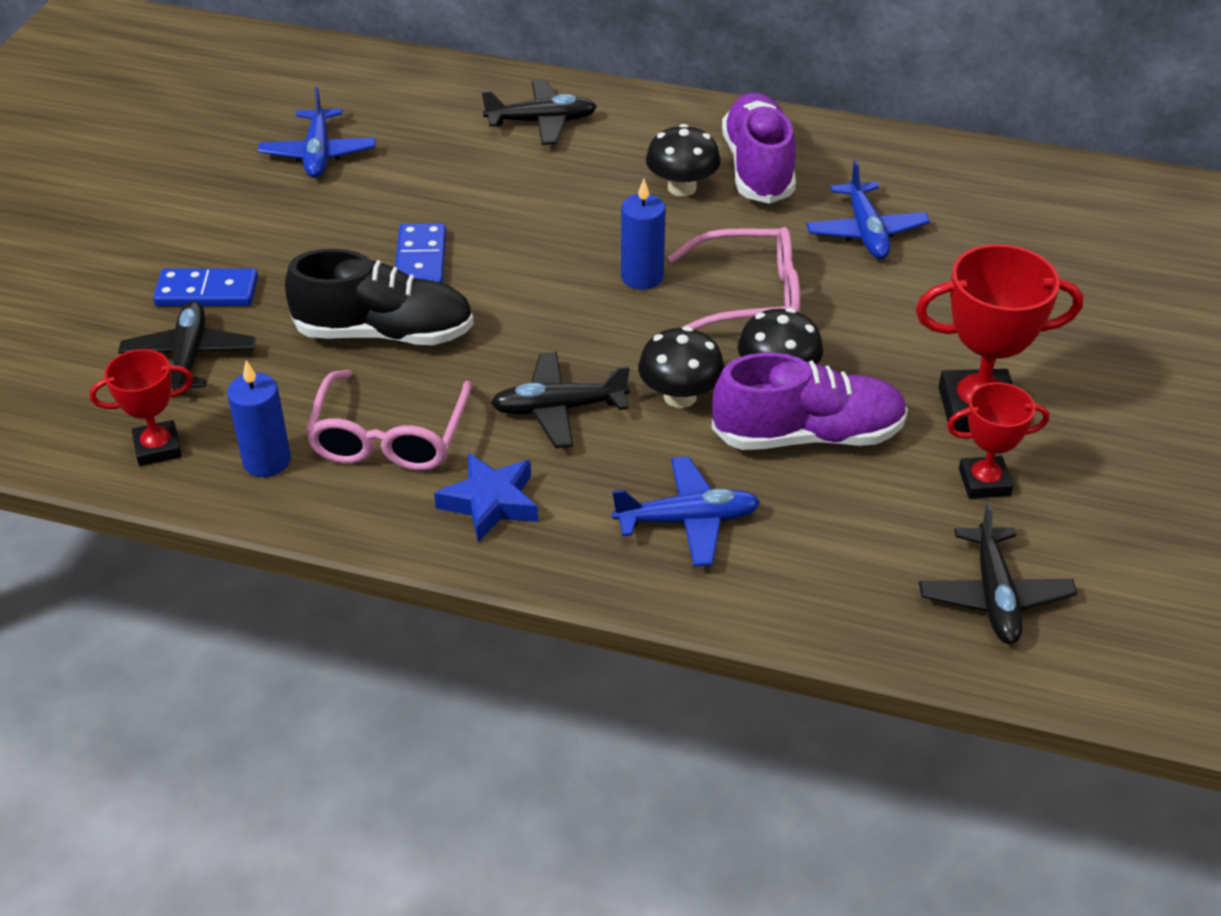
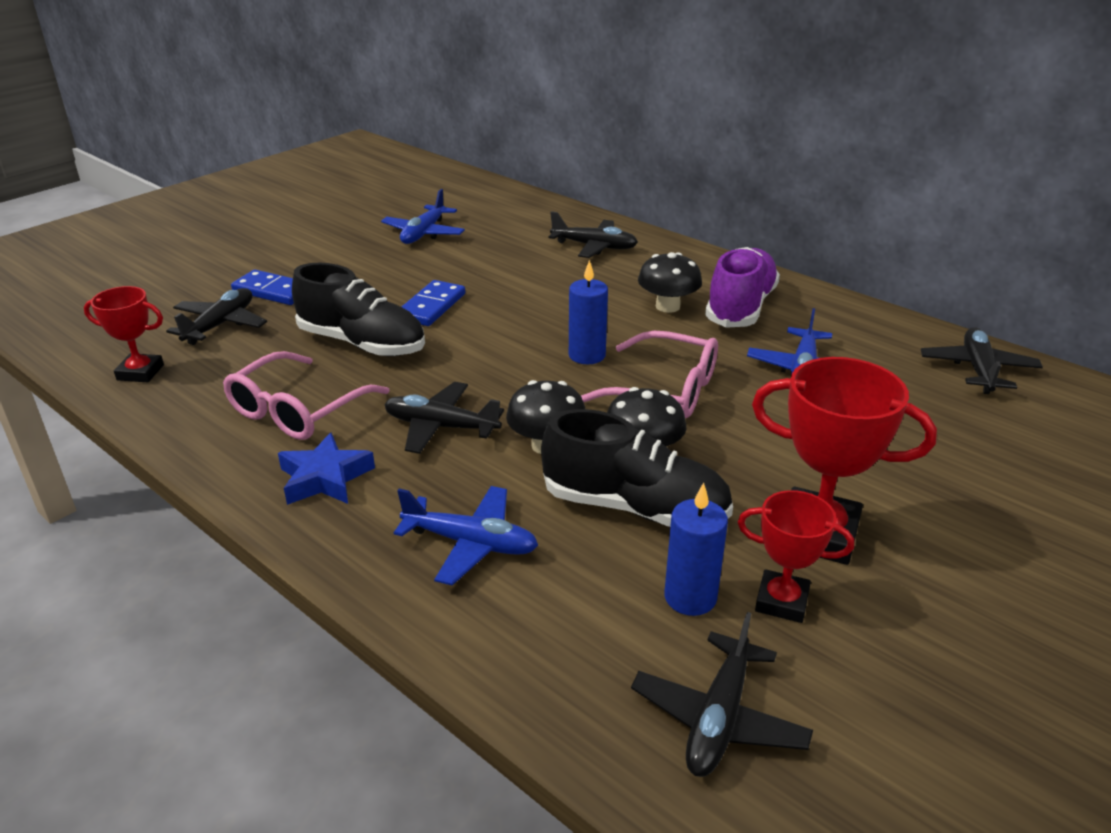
camera: 25 degrees right, 10 degrees down
blue candle [227,360,291,477] -> blue candle moved to [664,483,728,616]
purple shoe [712,353,908,450] -> black shoe [541,409,733,527]
none -> black plane [921,327,1043,394]

